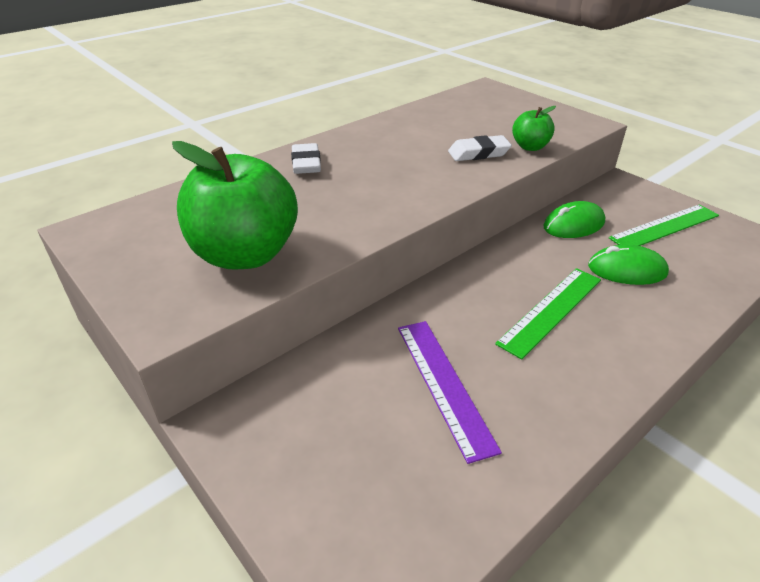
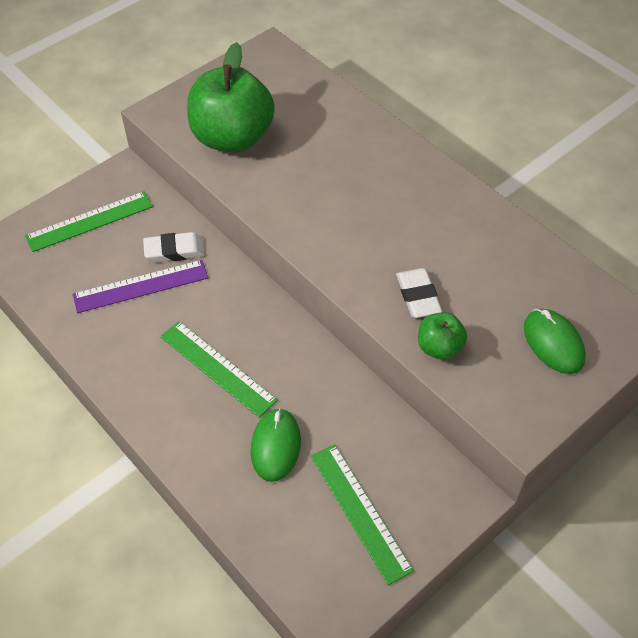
camera: 90 degrees right, 15 degrees up
white eraser [291,143,321,174] -> white eraser moved to [143,232,205,262]
green mouse [543,201,605,238] -> green mouse moved to [524,309,586,374]
none -> green ruler [25,191,153,252]

